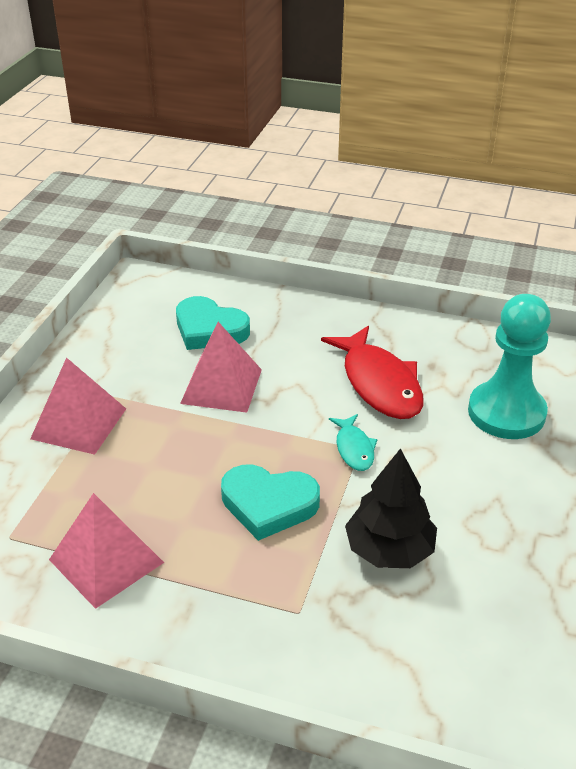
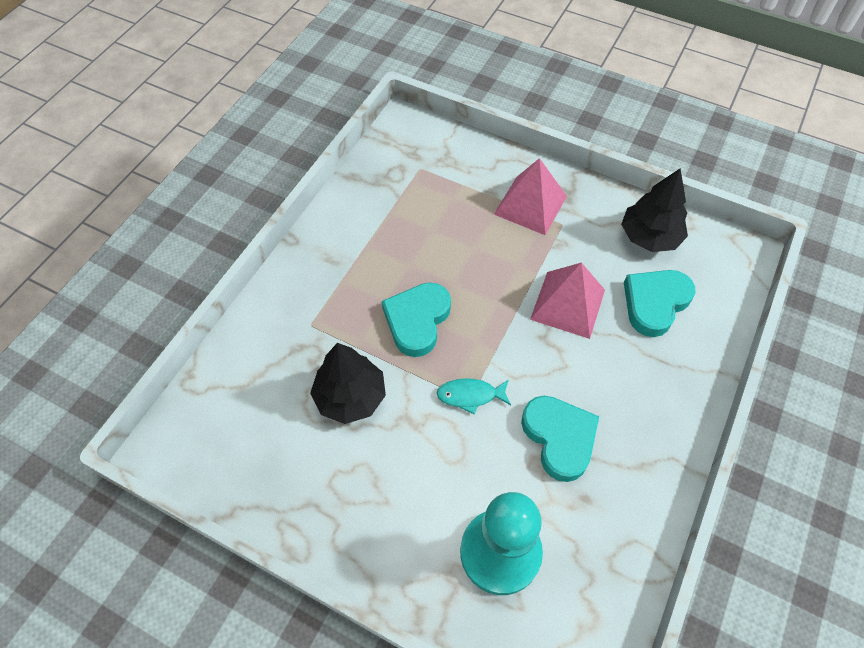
camera: 100 degrees right, 20 degrees up
pink pyramid [49,493,164,609] -> none
red fish [321,326,424,419] -> turquoise heart [521,396,599,482]
none -> black tree [621,168,688,252]

